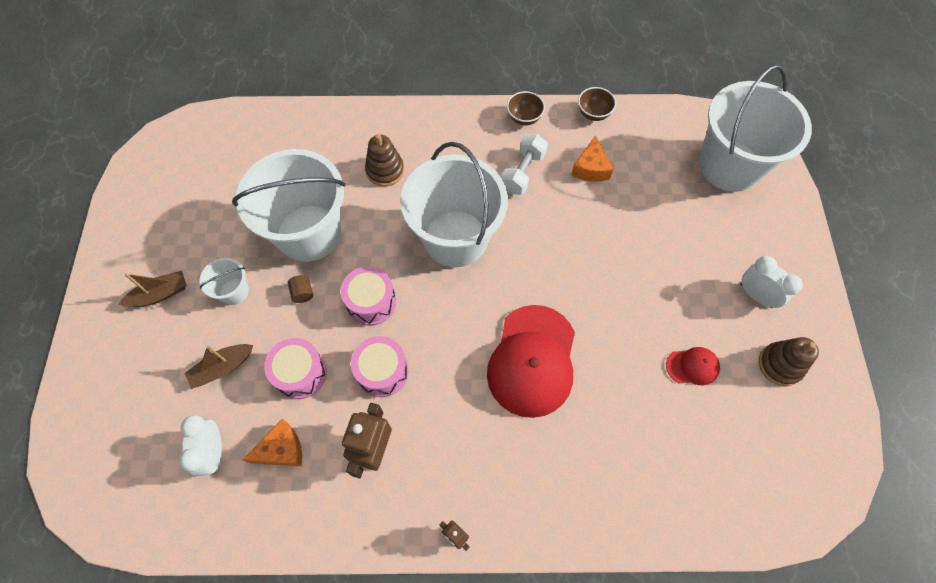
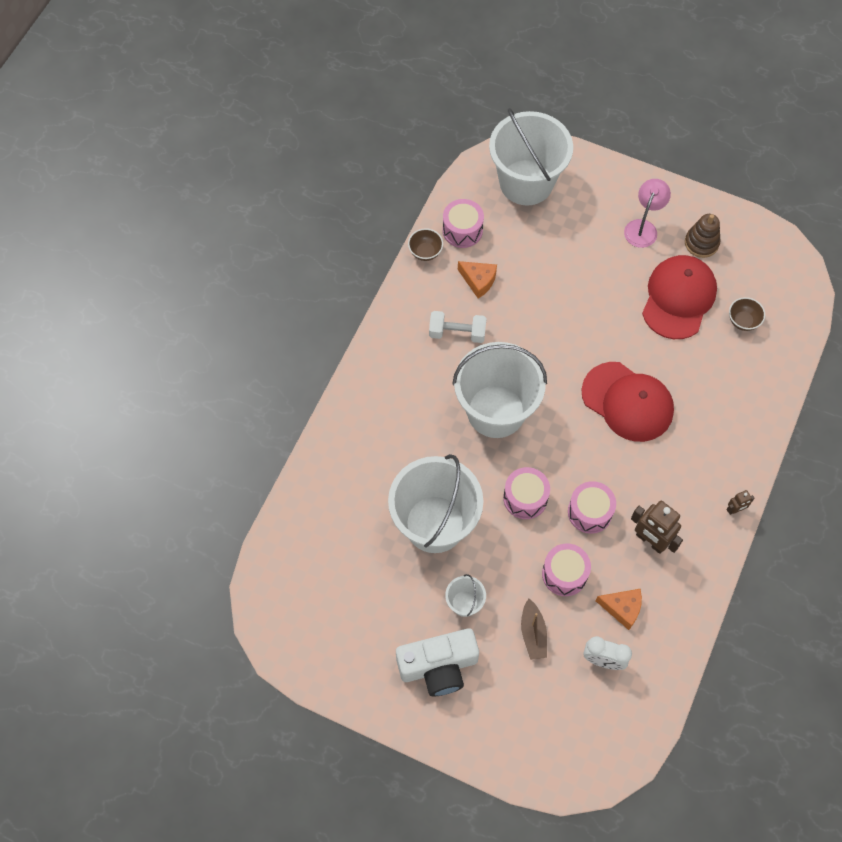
camera: 65 degrees left, 0 degrees up
brown boat [118,271,186,307] -> white camera [396,628,479,696]
orange cheese [243,419,302,466] -> orange cheese turned 105 degrees clockwise [596,589,642,630]
brown cylinder [288,275,313,303] -> none
brown stacking toy [365,134,404,187] -> none
white dumbbell [501,134,548,195] -> white dumbbell turned 45 degrees counterclockwise [429,311,487,343]
brown bowl [507,91,545,125] -> brown bowl moved to [729,297,765,331]
red cap [666,347,720,385] -> red cap [642,255,717,339], size x2.20
white clock [740,256,803,308] -> pink lamp [624,179,671,248]
none -> pink drum [443,199,484,248]

